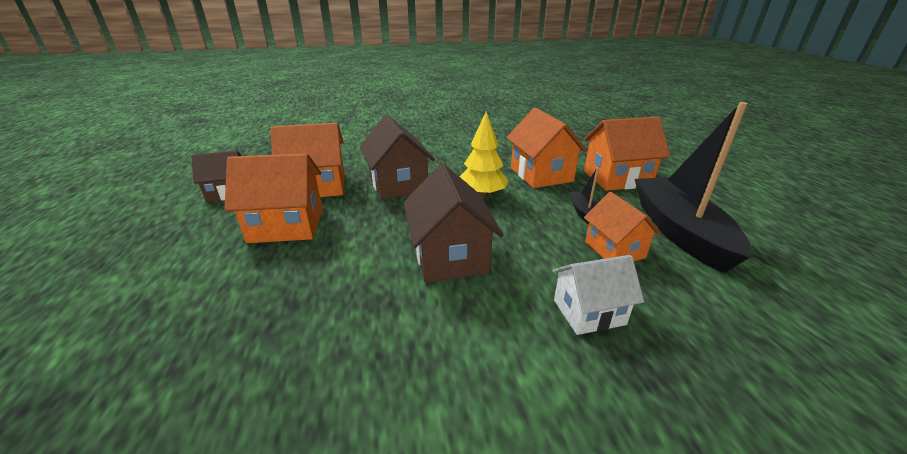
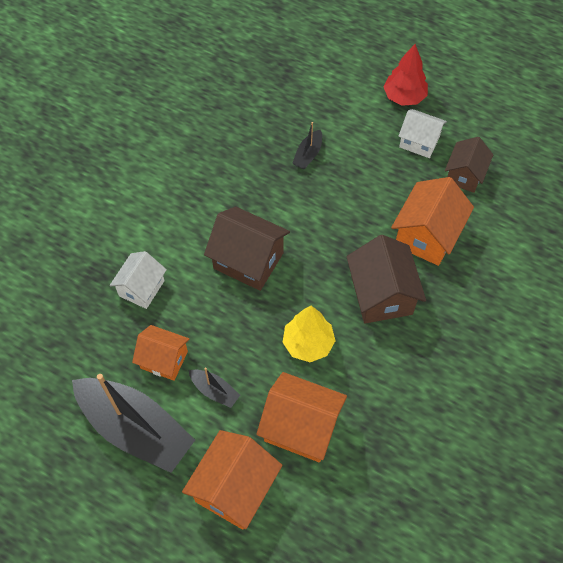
camera: 130 degrees right, 30 degrees up
orange house [224,153,323,243] -> none
brown house [360,115,435,200] -> brown house turned 60 degrees clockwise [346,235,426,323]
none -> black boat [292,122,322,169]
none -> red tree [383,44,428,106]
none -> white house [398,109,447,158]

